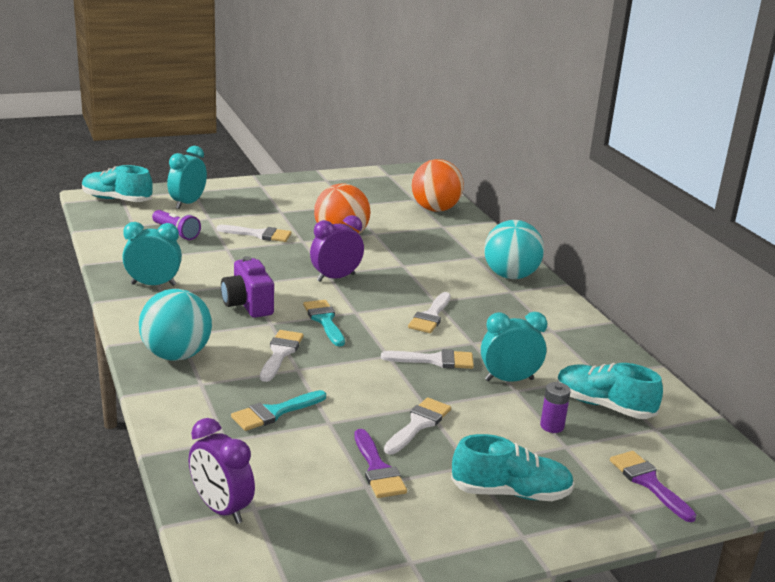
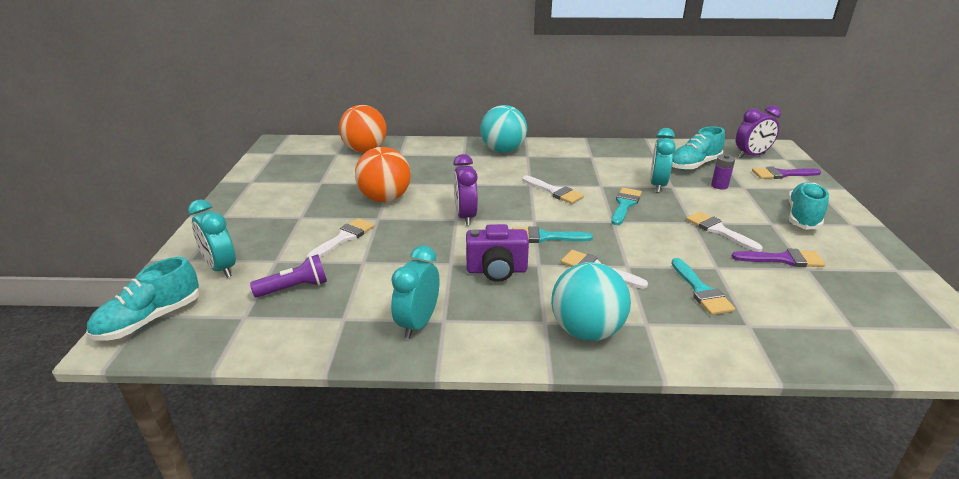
camera: 65 degrees left, 5 degrees up
purple clock [189,418,255,524] -> purple clock moved to [736,105,781,158]
white brush [381,349,474,369] -> turquoise brush [611,187,642,225]

